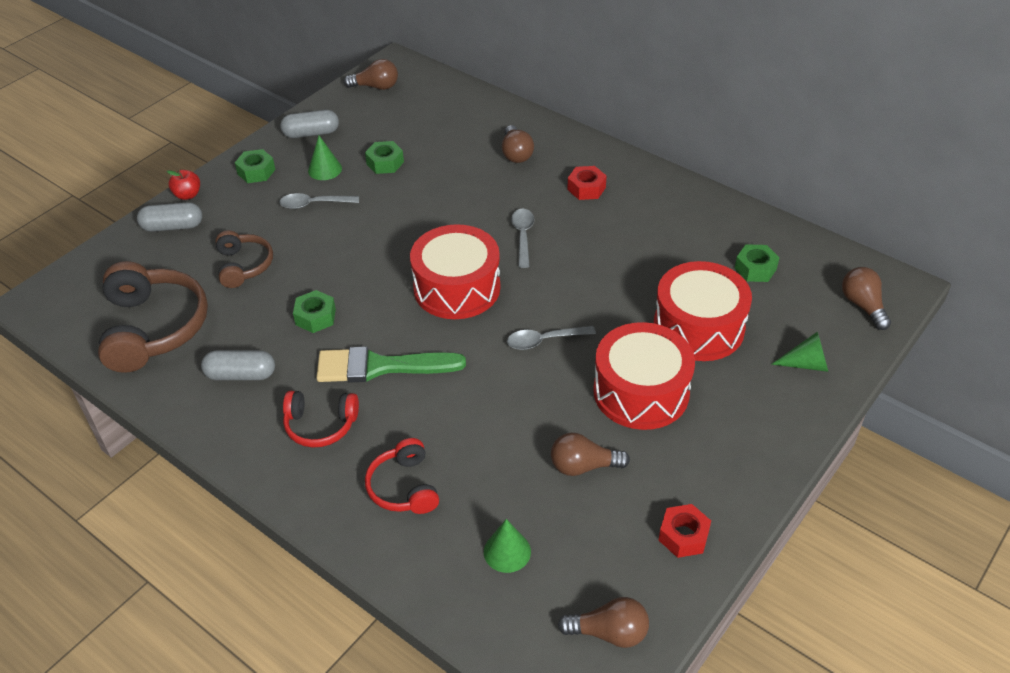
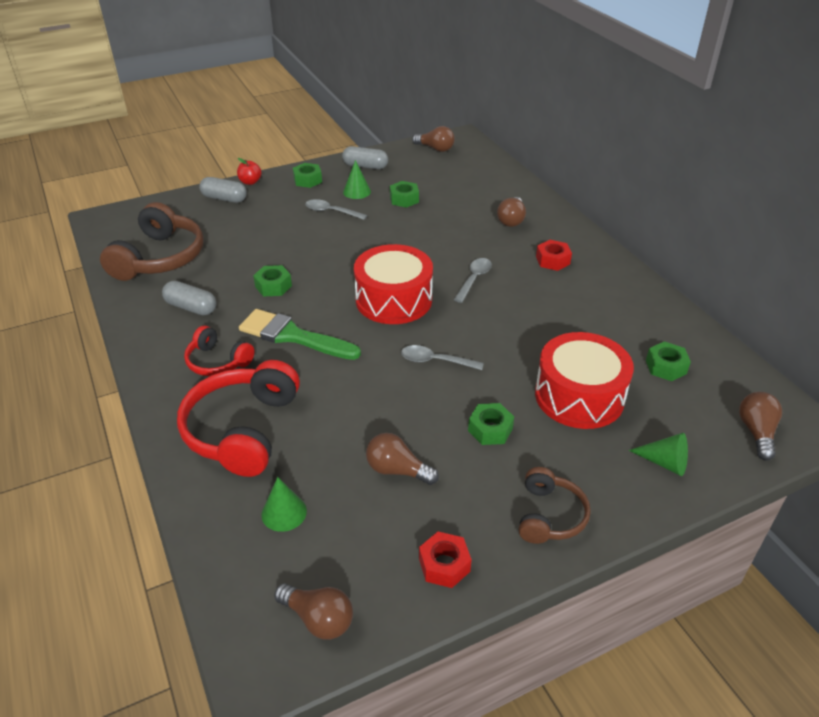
camera: 25 degrees right, 5 degrees down
brown headphones [215,230,273,288] -> brown headphones moved to [519,467,591,544]
red headphones [365,438,439,514] -> red headphones [177,360,300,477], size x1.76
red drum [593,322,695,430] -> green nut [468,403,514,445]

